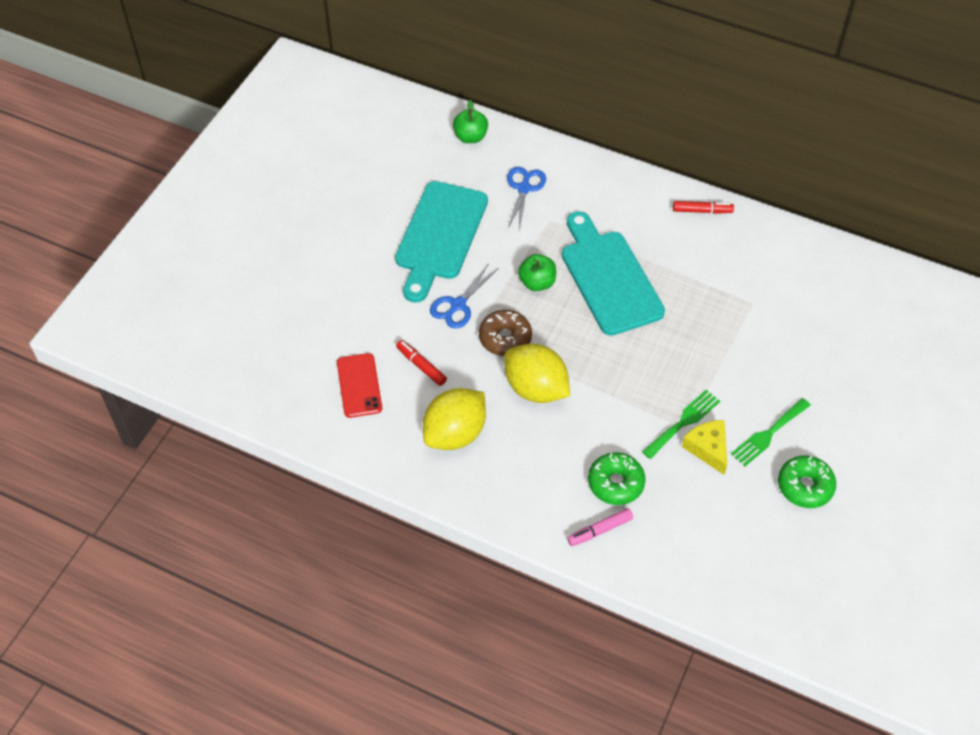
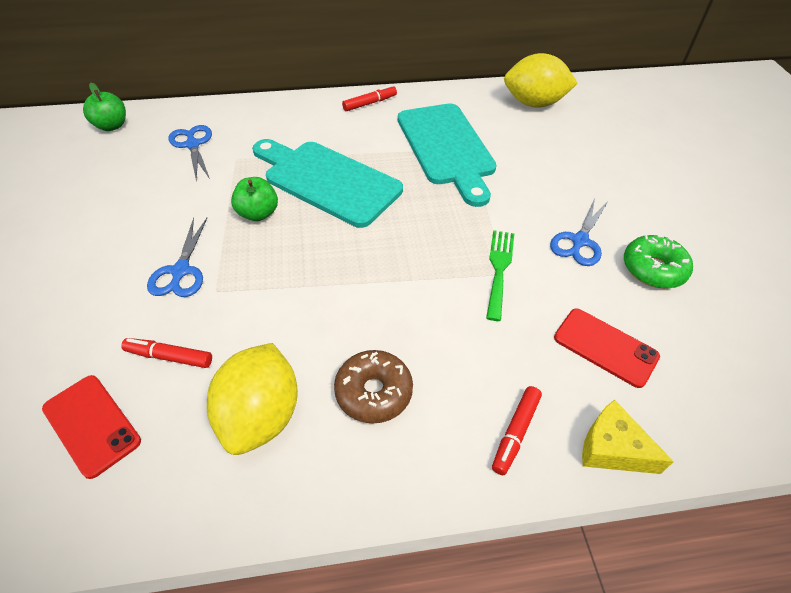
camera: 35 degrees left, 5 degrees down
turquoise cutting board [395,181,488,303] -> turquoise cutting board moved to [398,103,497,207]
brown donut [479,310,532,356] -> brown donut moved to [334,350,413,424]
yellow lemon [504,344,570,403] -> yellow lemon moved to [504,53,578,108]
pink marker [567,508,633,546] -> red marker [492,386,542,475]
green donut [588,452,646,505] -> none
yellow cheese [682,420,727,475] -> yellow cheese moved to [582,399,674,474]
green fork [731,398,811,466] -> blue scissors [550,198,608,266]
none -> red phone [554,308,660,388]

